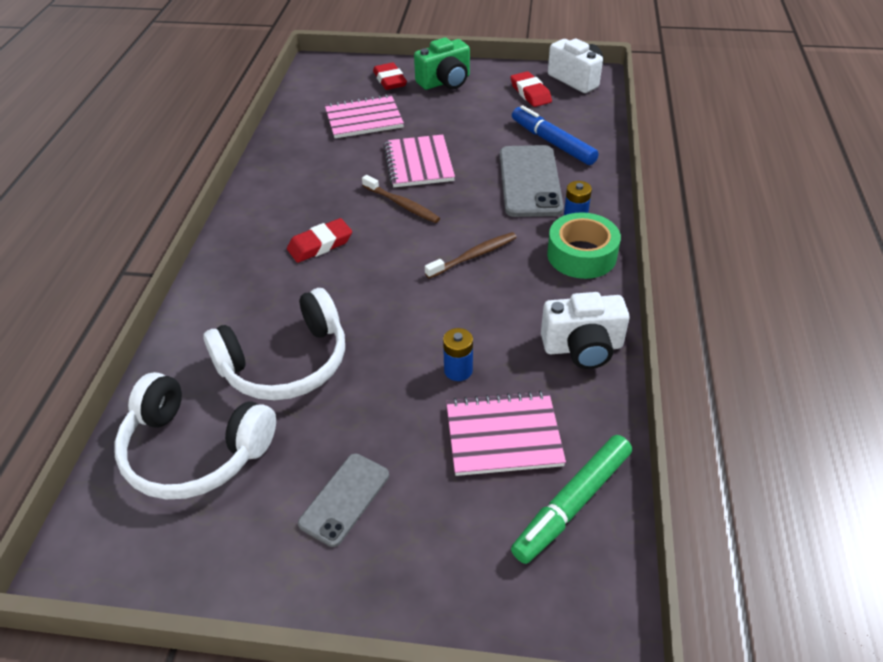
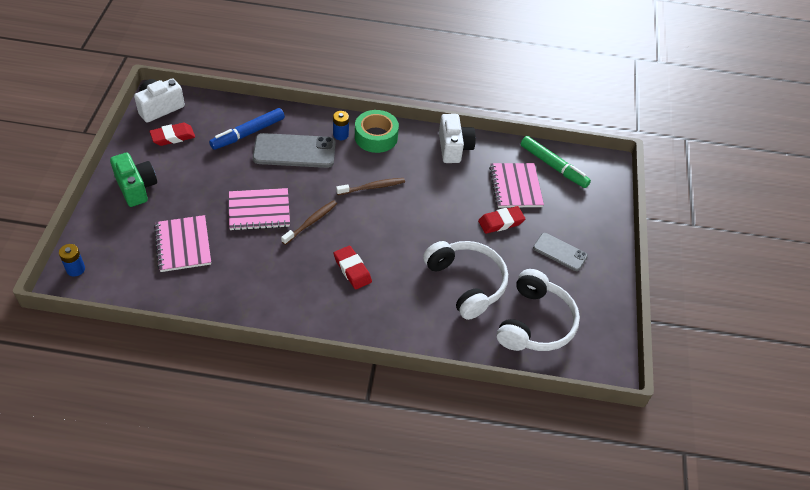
camera: 95 degrees left, 5 degrees up
red eraser [373,63,407,90] -> red eraser moved to [478,206,525,234]
brown toothbrush [425,232,517,279] -> brown toothbrush turned 105 degrees clockwise [336,178,405,195]
blue battery [443,328,473,381] -> blue battery moved to [59,244,85,276]

